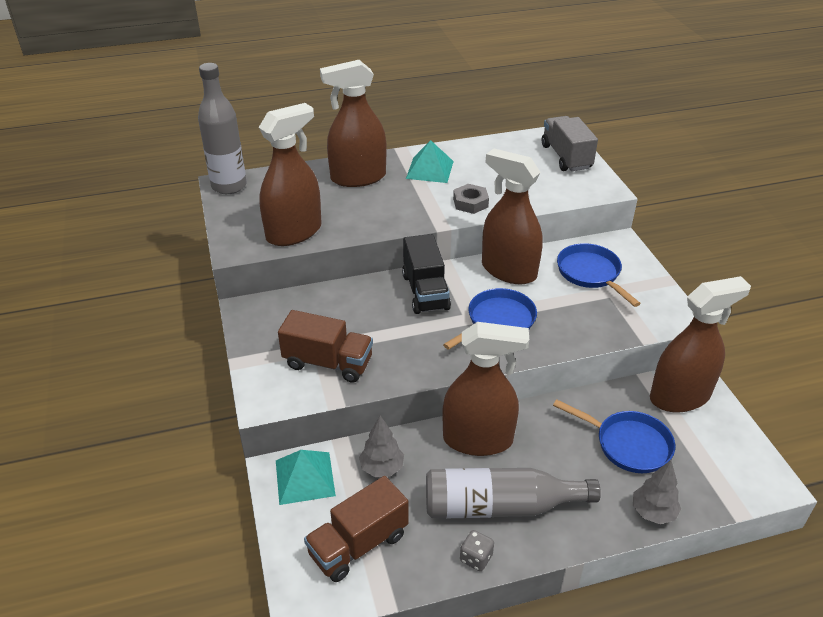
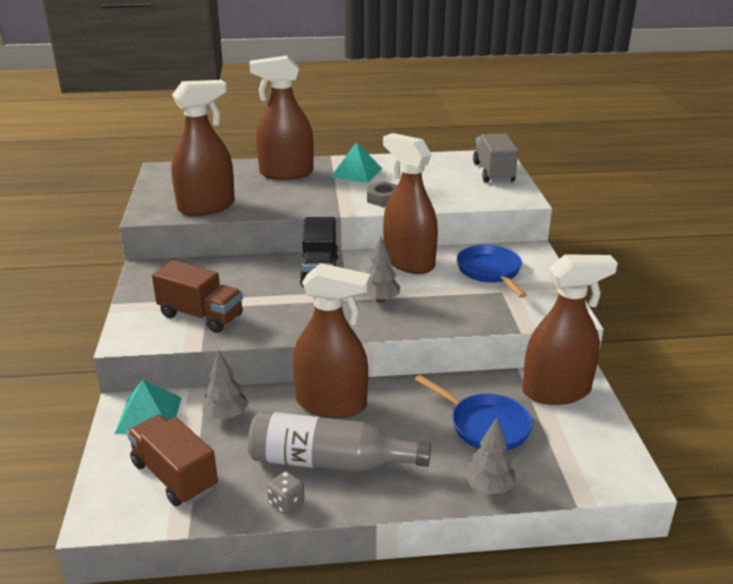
camera: 10 degrees right, 10 degrees down
grey bottle [198,63,247,194] -> none
brown truck [304,476,409,582] -> brown truck turned 75 degrees clockwise [127,415,218,506]
blue pan [443,288,537,350] -> grey tree [363,236,400,303]

